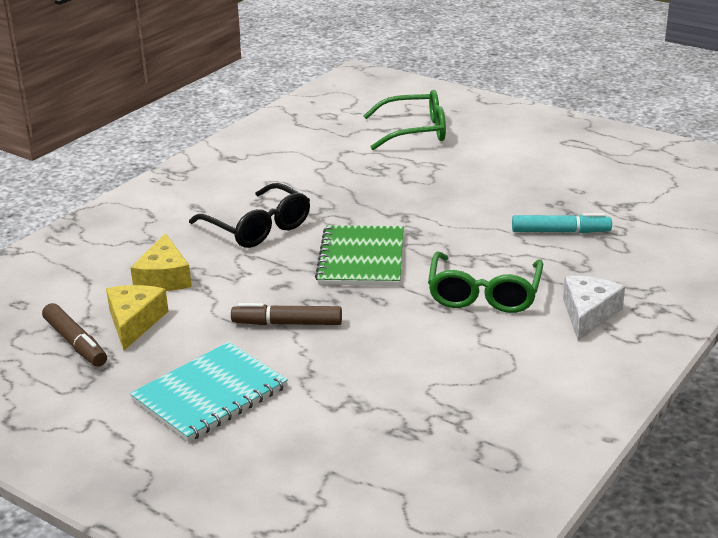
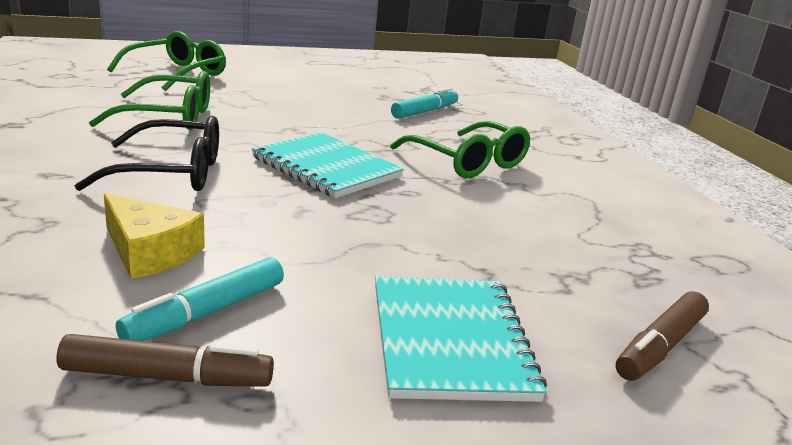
camera: 55 degrees left, 5 degrees down
yellow cheese [106,285,169,350] -> turquoise marker [116,257,284,341]
brown marker [231,303,342,325] -> brown marker moved to [616,291,709,381]
green notebook [315,225,404,286] -> turquoise notebook [252,132,404,198]
white cheese [563,276,625,341] -> none
none -> green glasses [89,71,210,130]

